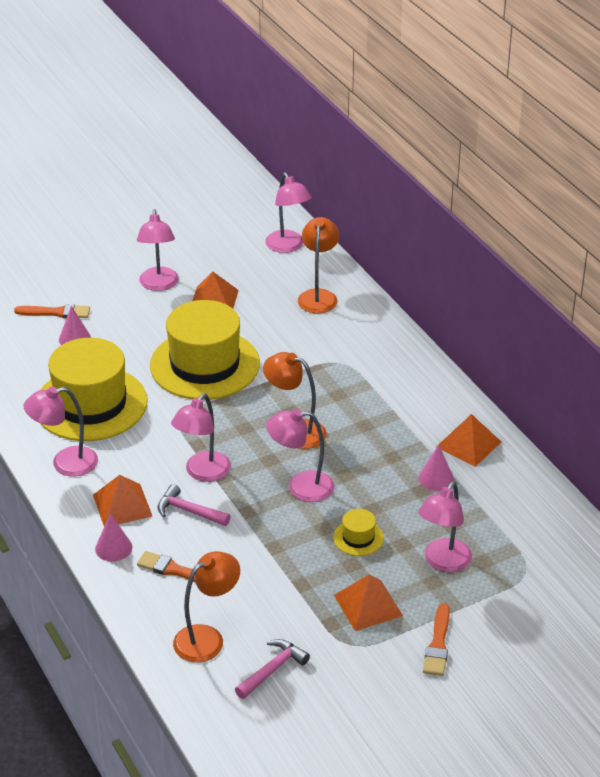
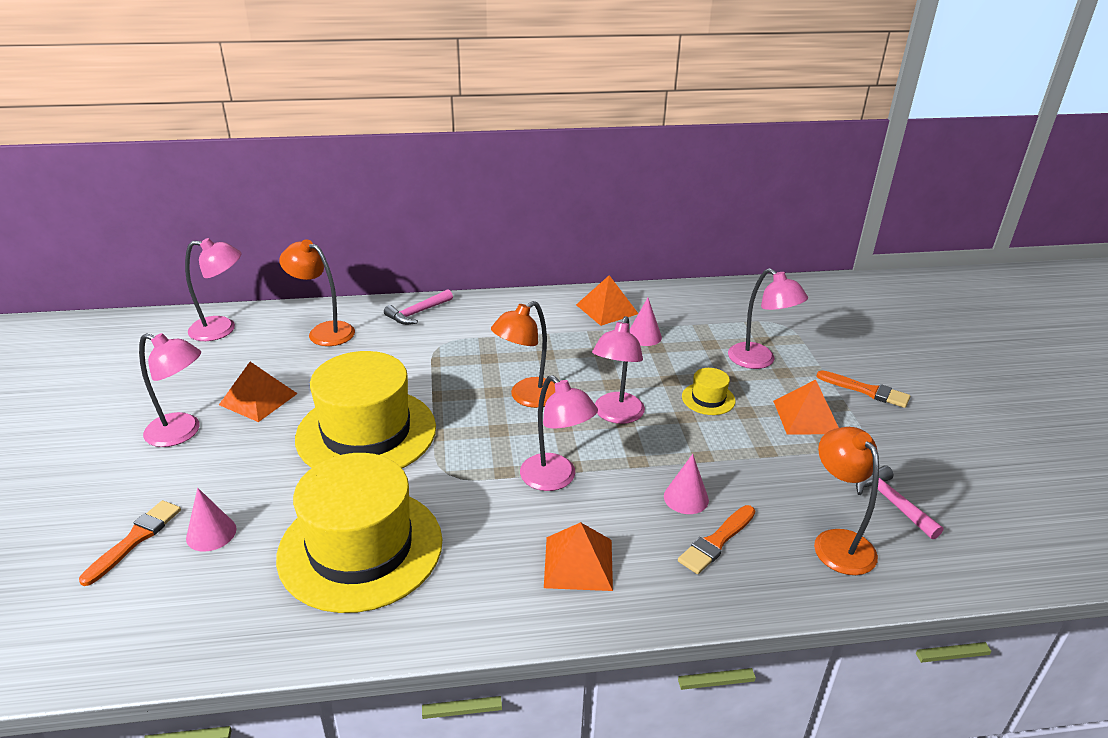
camera: 70 degrees left, 5 degrees down
pink lamp [23,387,98,477] -> none
pink cone [95,513,132,562] -> pink cone moved to [664,454,709,514]
pink hammer [158,484,231,526] -> pink hammer moved to [384,289,453,325]

